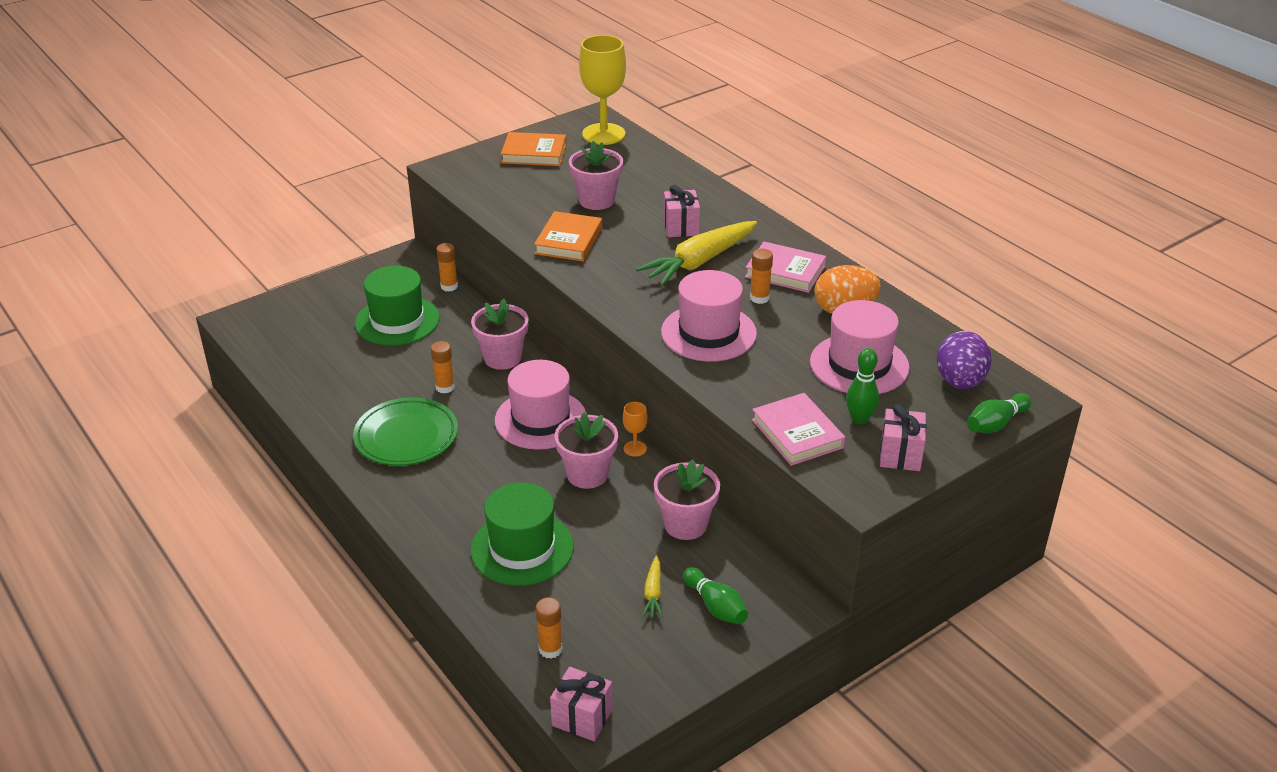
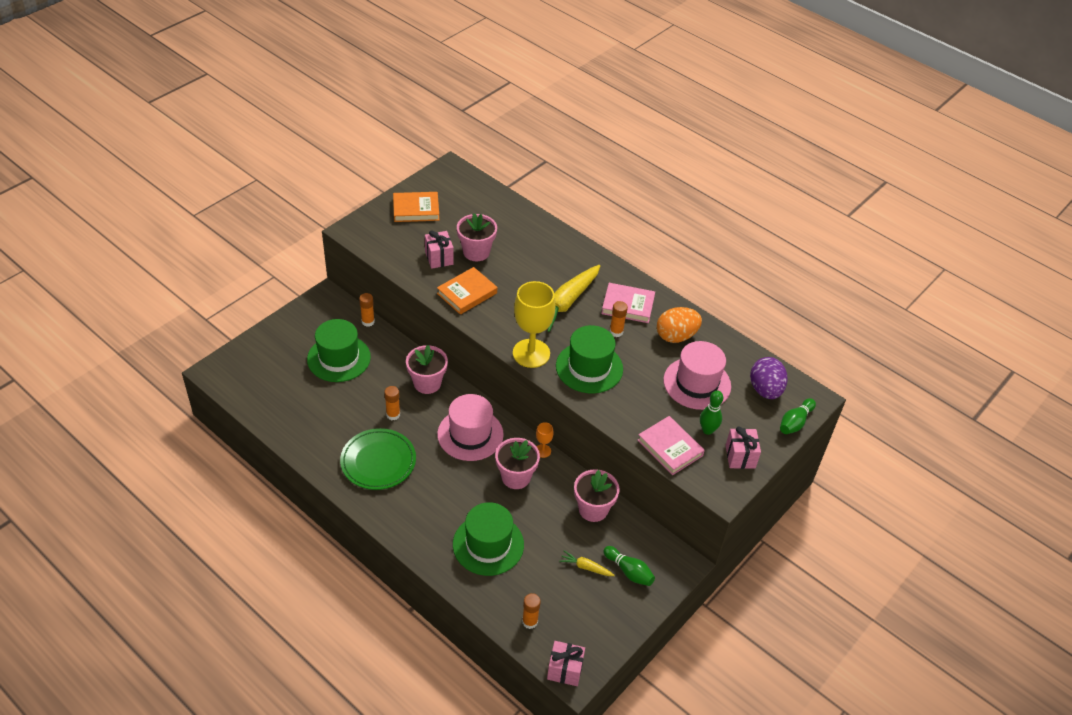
camera: 15 degrees left, 10 degrees up
orange book [534,211,602,261] -> orange book turned 45 degrees clockwise [437,267,497,315]
yellow goblet [579,35,626,145] -> yellow goblet moved to [513,281,556,368]
yellow carrot [642,556,663,618] -> yellow carrot turned 120 degrees clockwise [559,551,615,576]
pink hat [661,270,757,362] -> green hat [556,325,623,393]
pink gift [664,185,700,237] -> pink gift moved to [425,230,454,269]

